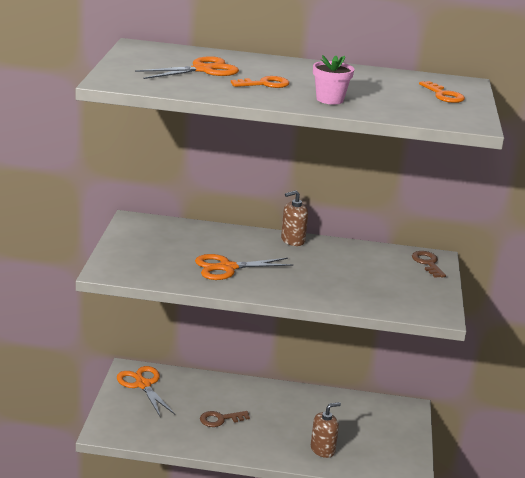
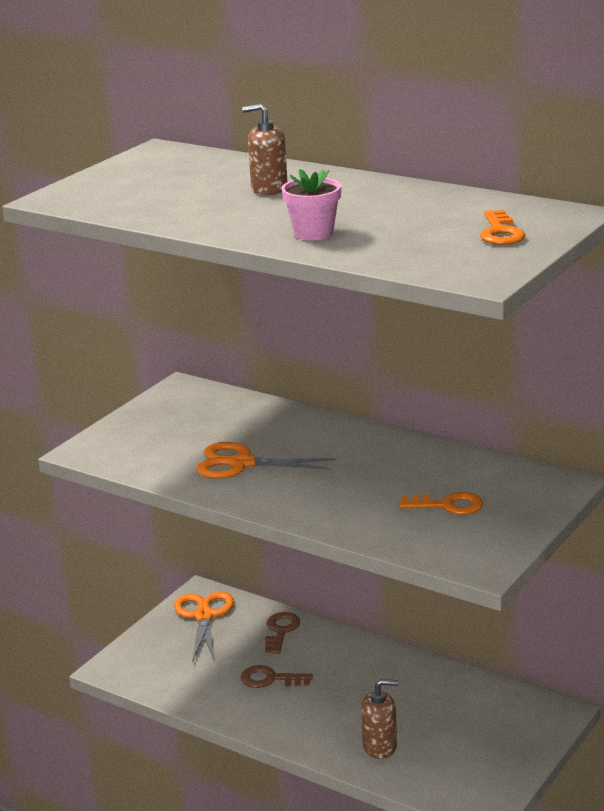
camera: 30 degrees right, 0 degrees up
orange scissors [135,56,239,79] -> none
orange key [231,76,289,88] -> orange key moved to [399,492,483,515]
brown soap dispenser [281,190,308,246] -> brown soap dispenser moved to [242,104,287,195]
brown key [412,251,446,278] -> brown key moved to [265,612,300,654]

